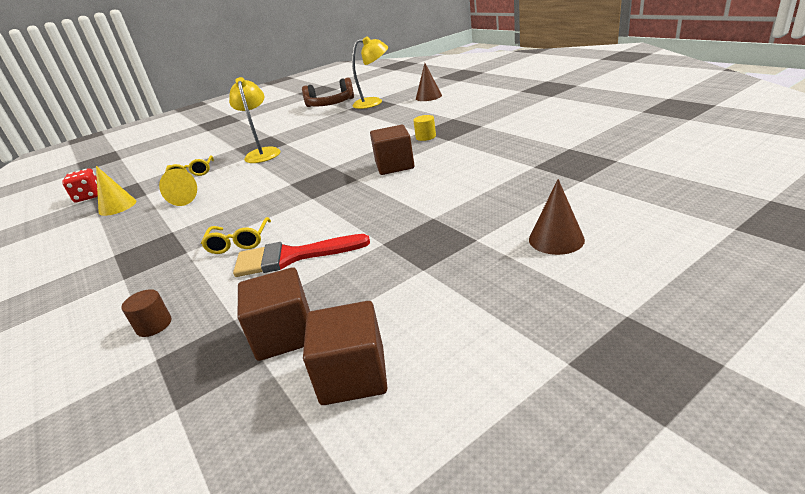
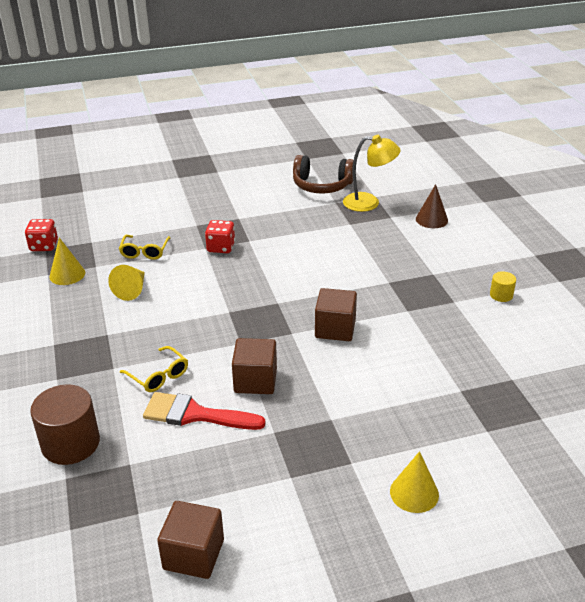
camera: 15 degrees right, 5 degrees up
brown cylinder [121,289,171,337] -> brown cylinder [30,384,100,465], size x2.05
yellow glasses [201,217,271,254] -> yellow glasses turned 60 degrees counterclockwise [120,346,188,392]
yellow lamp [229,77,281,163] -> red dice [205,220,235,253]
brown cube [238,267,310,361] -> brown cube moved to [232,338,277,394]
yellow cylinder [413,115,436,141] -> yellow cylinder moved to [490,271,516,302]
brown cone [529,179,585,255] -> yellow cone [390,451,439,513]

